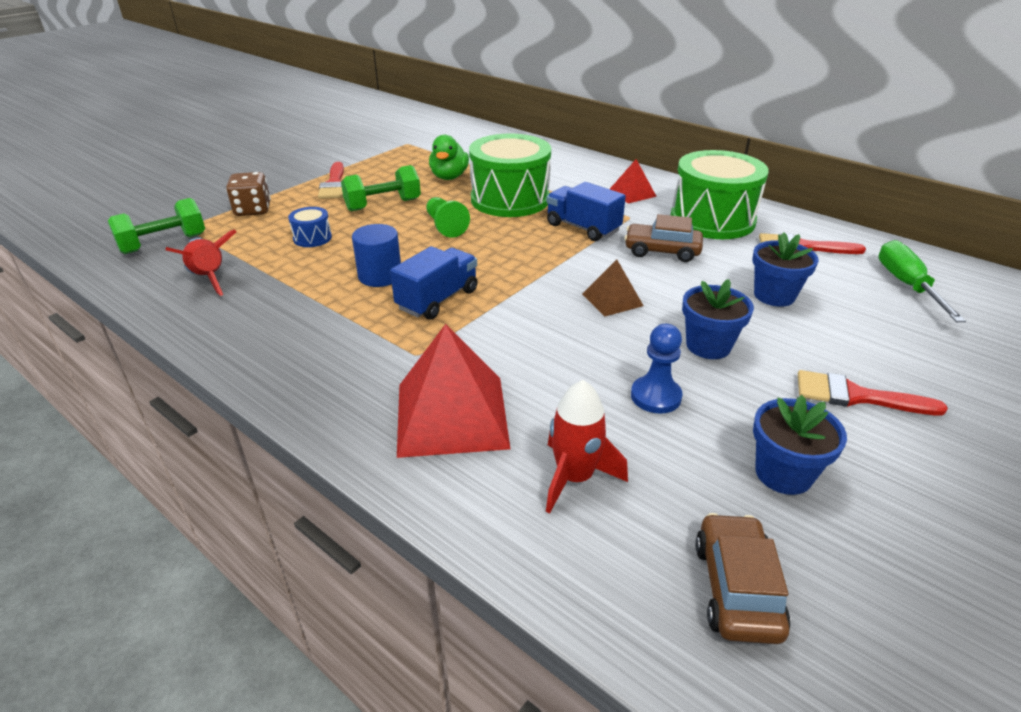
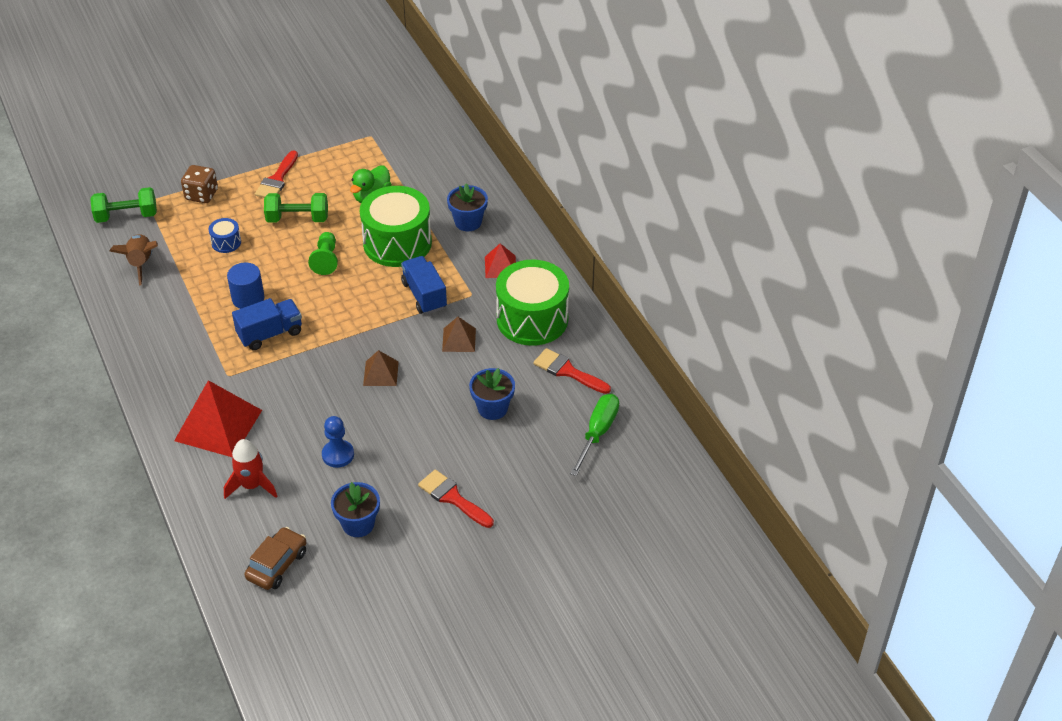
camera: 25 degrees right, 10 degrees up
red rocket [166,230,237,296] -> brown rocket [110,234,158,285]
brown car [624,214,703,262] -> brown pyramid [442,317,476,352]
blue flower pot [682,279,754,359] -> blue flower pot moved to [447,183,488,231]

